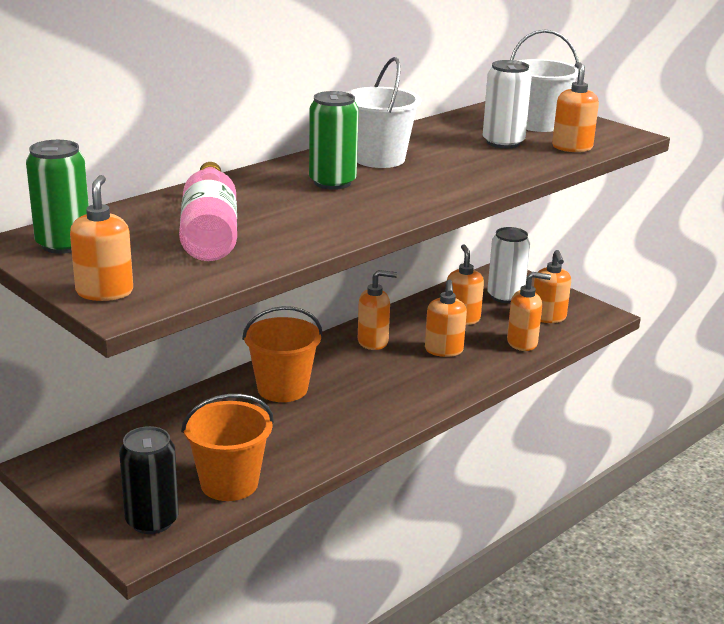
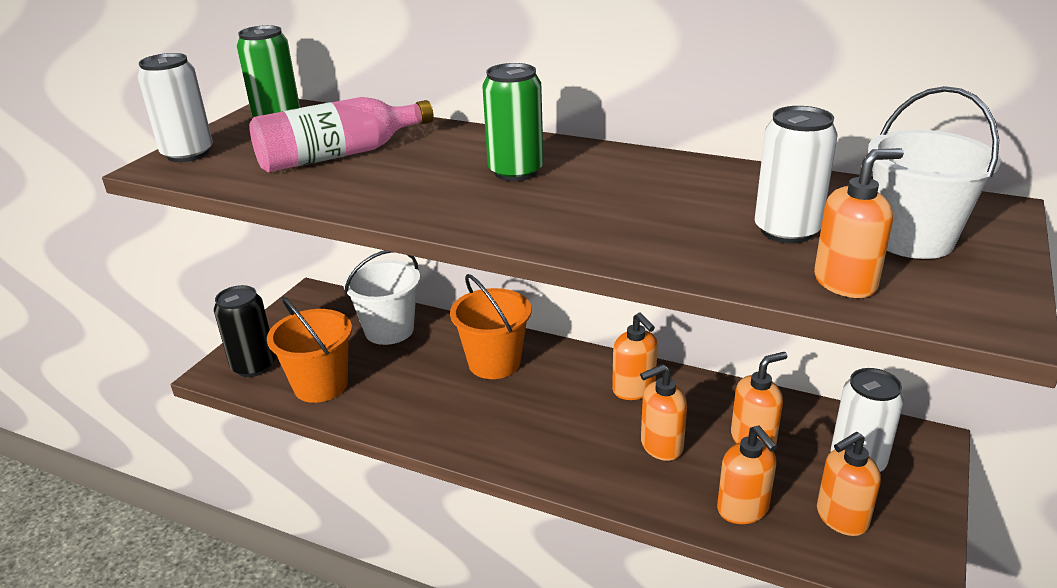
camera: 70 degrees right, 5 degrees up
orange soap dispenser [70,175,133,301] -> white can [138,53,213,162]
white bucket [346,57,421,168] -> white bucket moved to [343,250,420,345]

